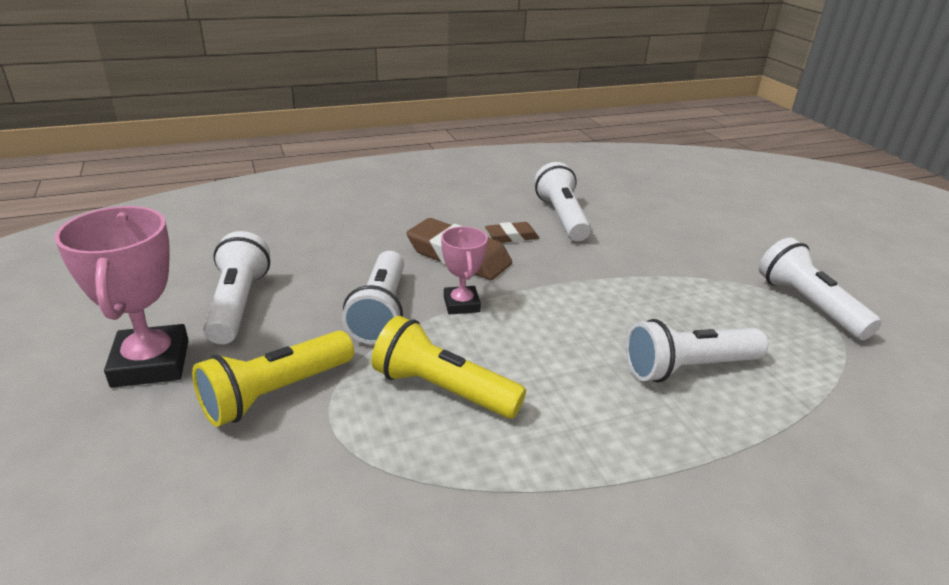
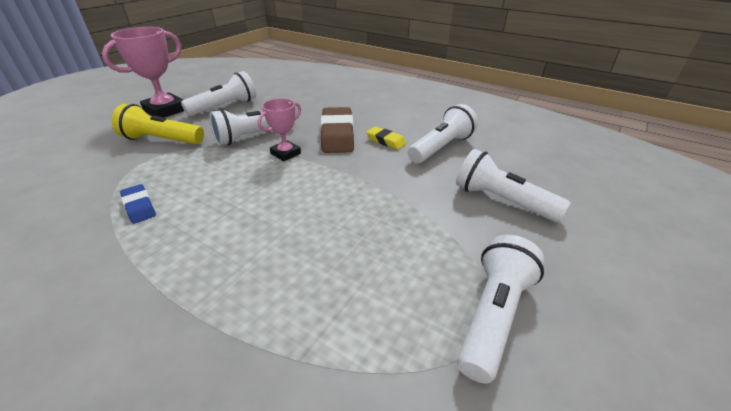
camera: 55 degrees right, 5 degrees up
yellow flashlight [371,316,526,419] -> none
brown eraser [485,222,539,243] -> yellow eraser [366,126,407,150]
white flashlight [625,319,768,383] -> white flashlight moved to [456,149,570,222]
none -> blue eraser [120,184,156,224]

